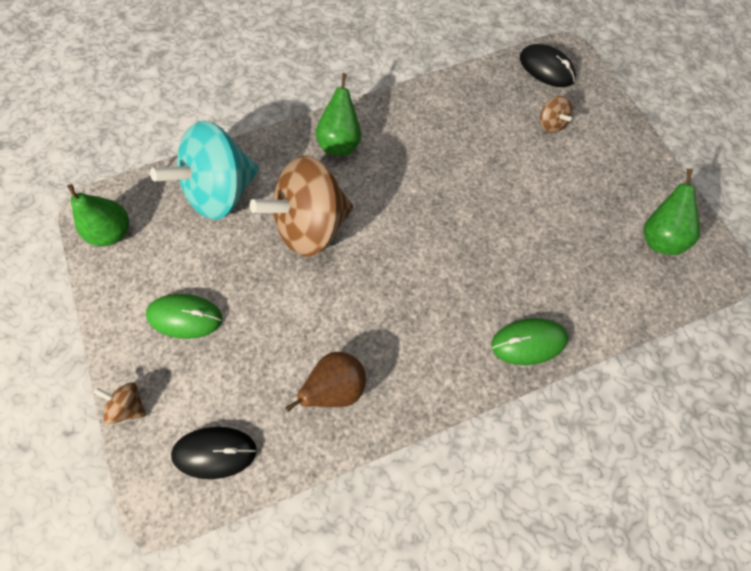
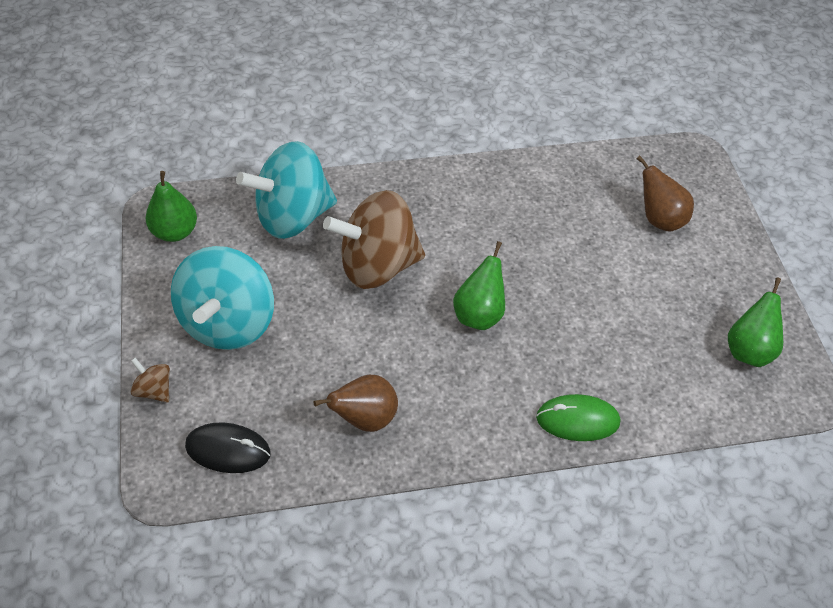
camera: 10 degrees right, 15 degrees down
green mouse [146,294,222,339] -> turquoise spinning top [171,246,274,350]
green pear [315,73,361,156] -> green pear moved to [453,241,505,330]
black mouse [520,44,576,87] -> none
brown spinning top [540,96,573,133] -> brown pear [637,155,694,232]

